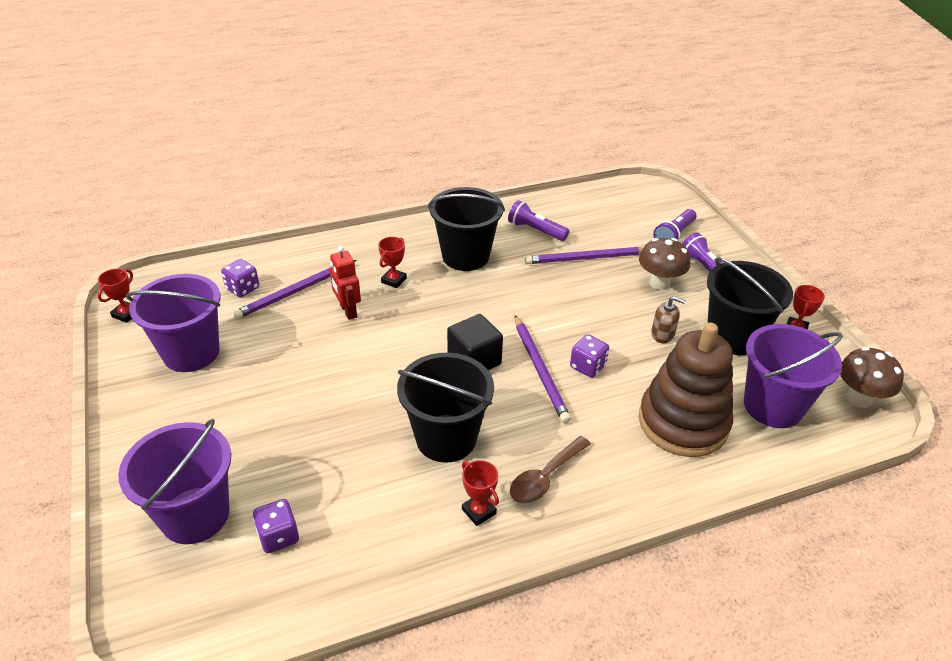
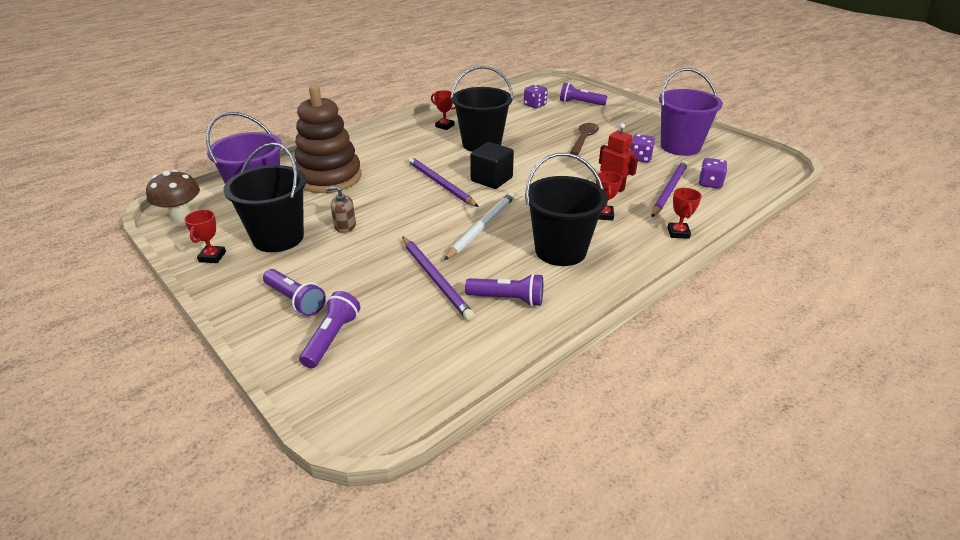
camera: 160 degrees right, 5 degrees down
red trophy [98,269,133,323] -> red trophy moved to [667,188,702,239]
purple bucket [118,419,231,544] -> purple flashlight [560,82,608,106]
brown spoon [510,436,591,503] -> brown spoon moved to [570,123,599,155]
purple pencil [525,247,643,264] -> purple pencil turned 90 degrees clockwise [402,236,474,320]
purple dice [570,334,609,378] -> purple dice moved to [630,134,655,163]
brown mushroom [639,238,690,290] -> none
none -> white pencil [444,193,515,260]

